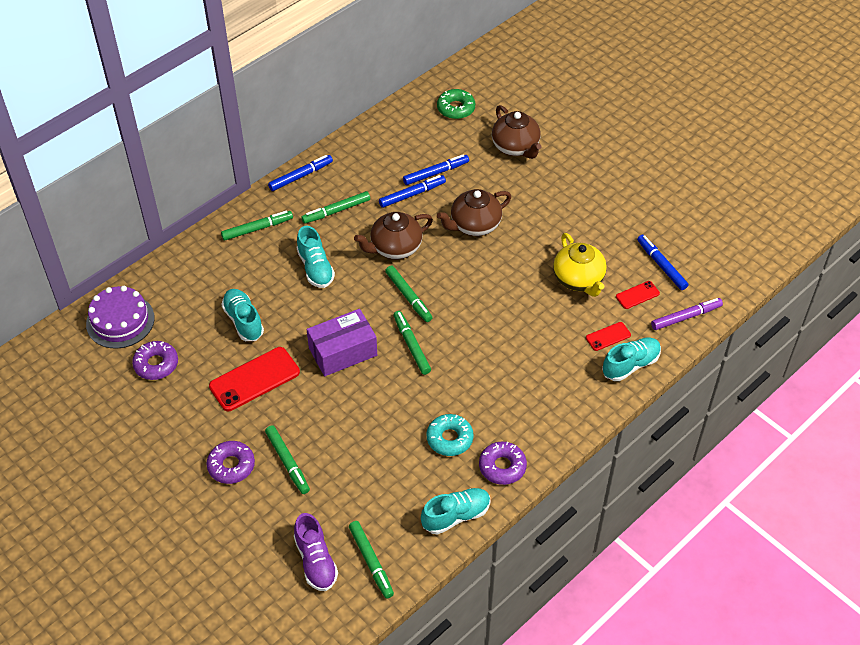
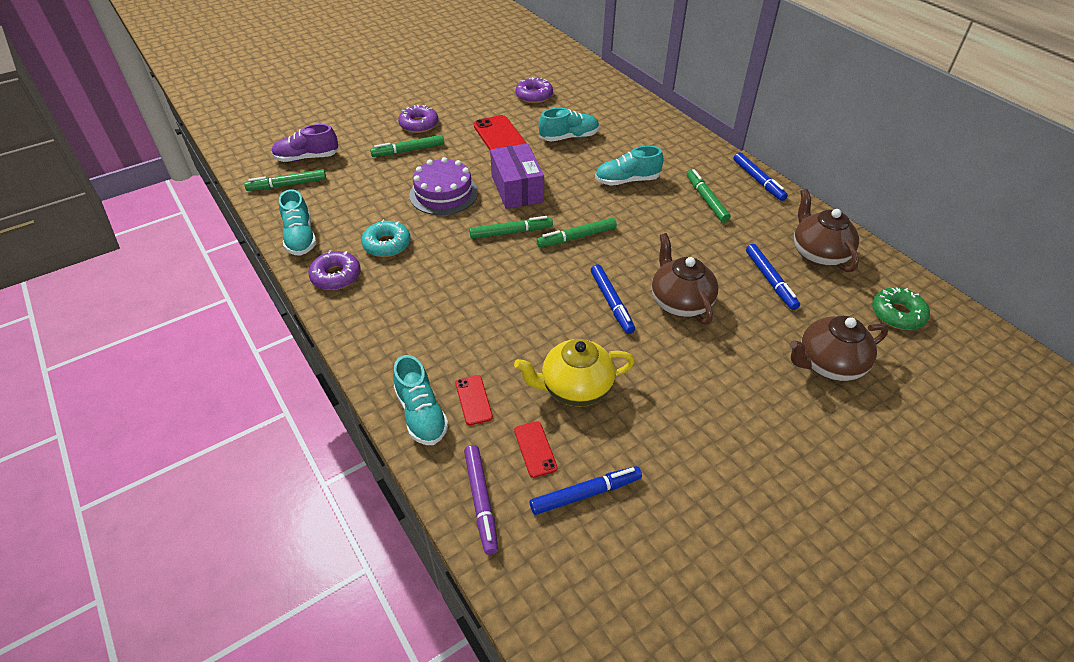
camera: 100 degrees right, 5 degrees down
purple cake [86,286,155,349] -> purple cake moved to [409,157,478,215]
green marker [221,211,293,241] -> none
brown teapot [354,212,433,259] -> brown teapot moved to [794,189,859,272]
blue marker [379,175,446,208] -> blue marker moved to [591,264,635,334]

